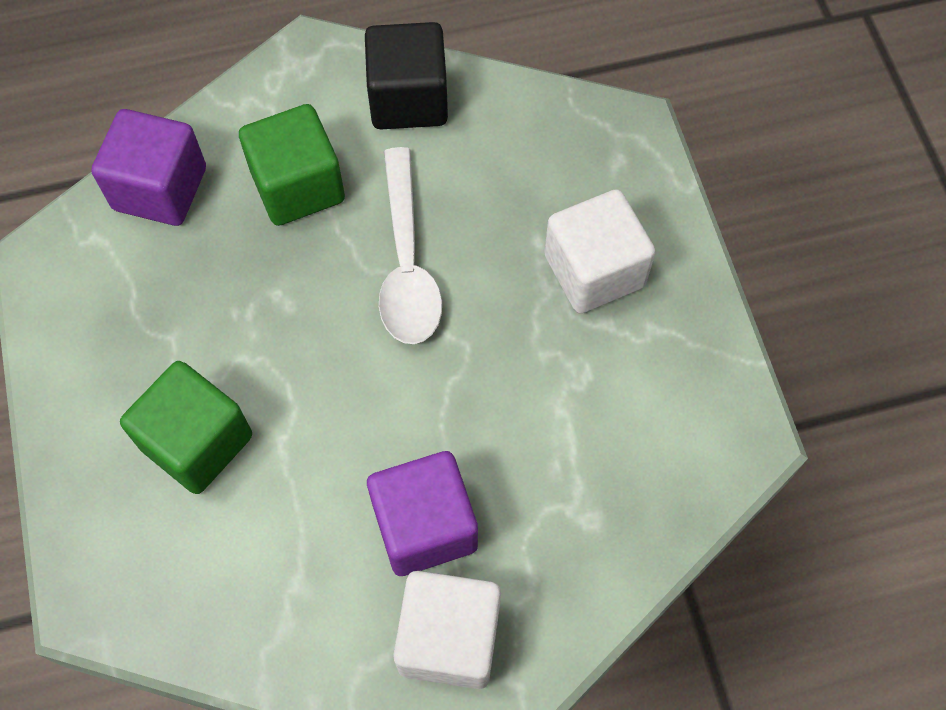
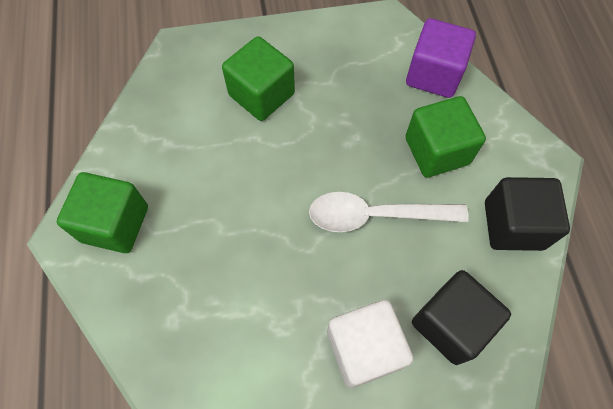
camera: 95 degrees right, 0 degrees up
purple cube [367,451,478,576] -> none
white cube [393,571,501,689] -> green cube [57,172,148,253]
none -> black cube [412,270,511,365]

